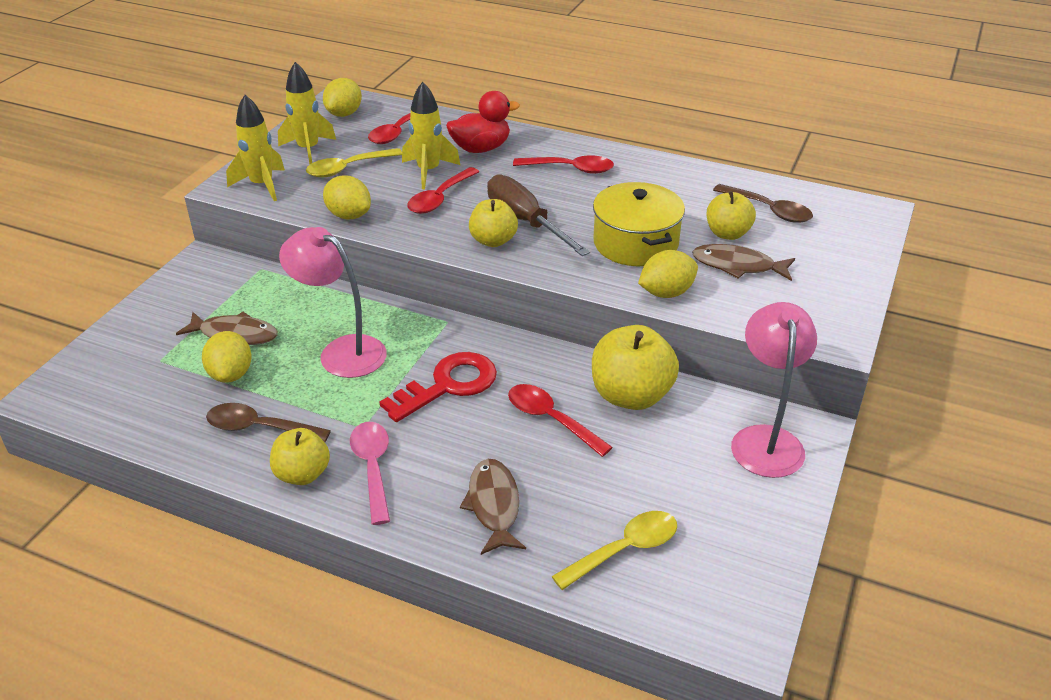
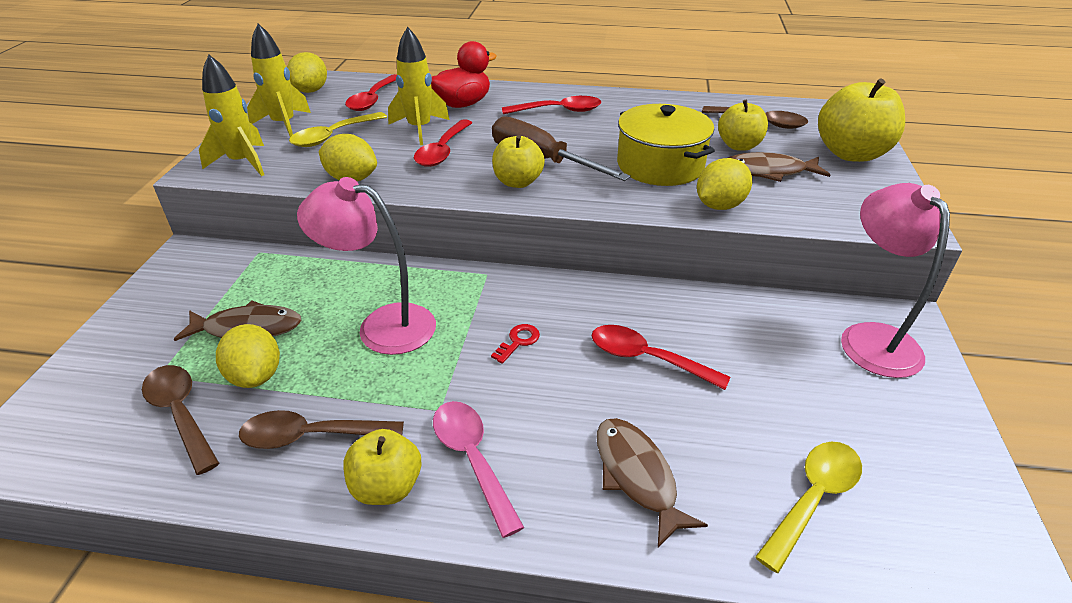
camera: 15 degrees left, 0 degrees up
red key [380,352,497,422] -> red key [491,324,540,364], size x0.42
yellow apple [592,325,679,410] -> yellow apple moved to [818,78,905,162]
none -> brown spoon [142,365,219,475]

